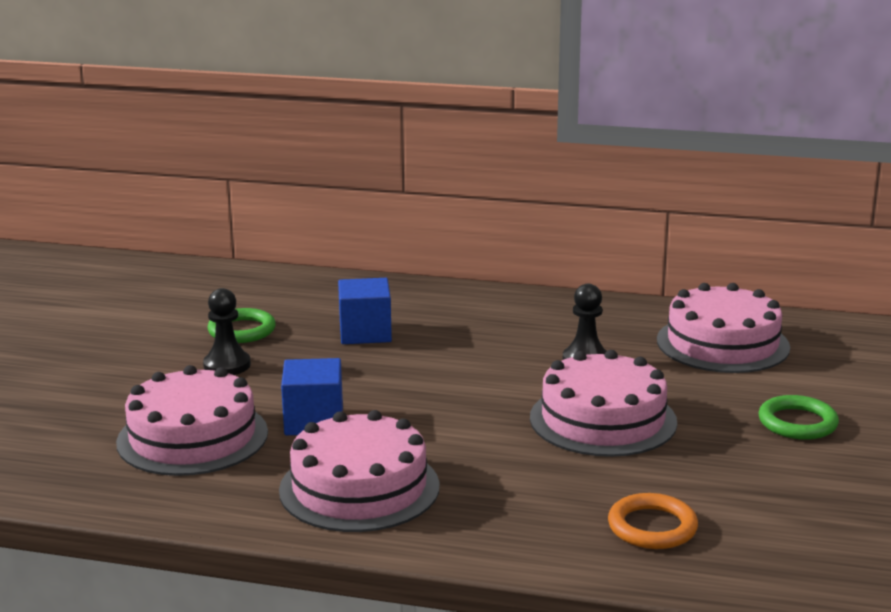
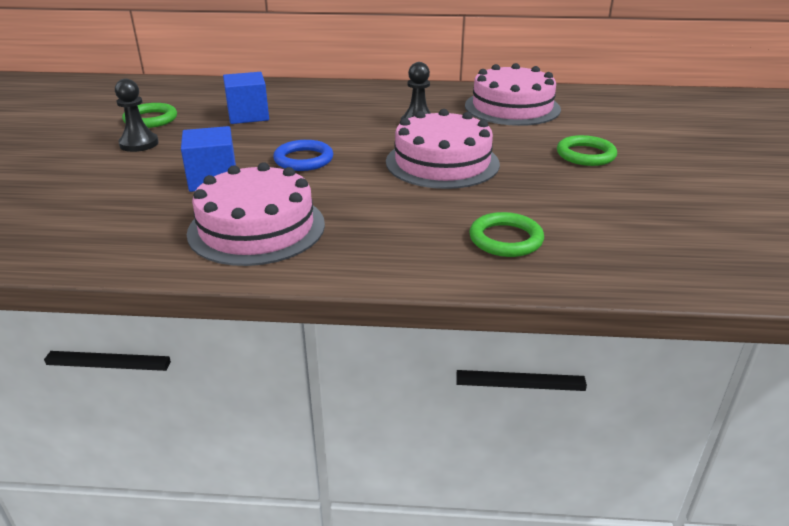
camera: 10 degrees left, 10 degrees up
pink cake [116,365,268,476] -> none
orange ring [608,493,698,549] -> green ring [469,212,544,257]
none -> blue ring [273,140,333,171]

